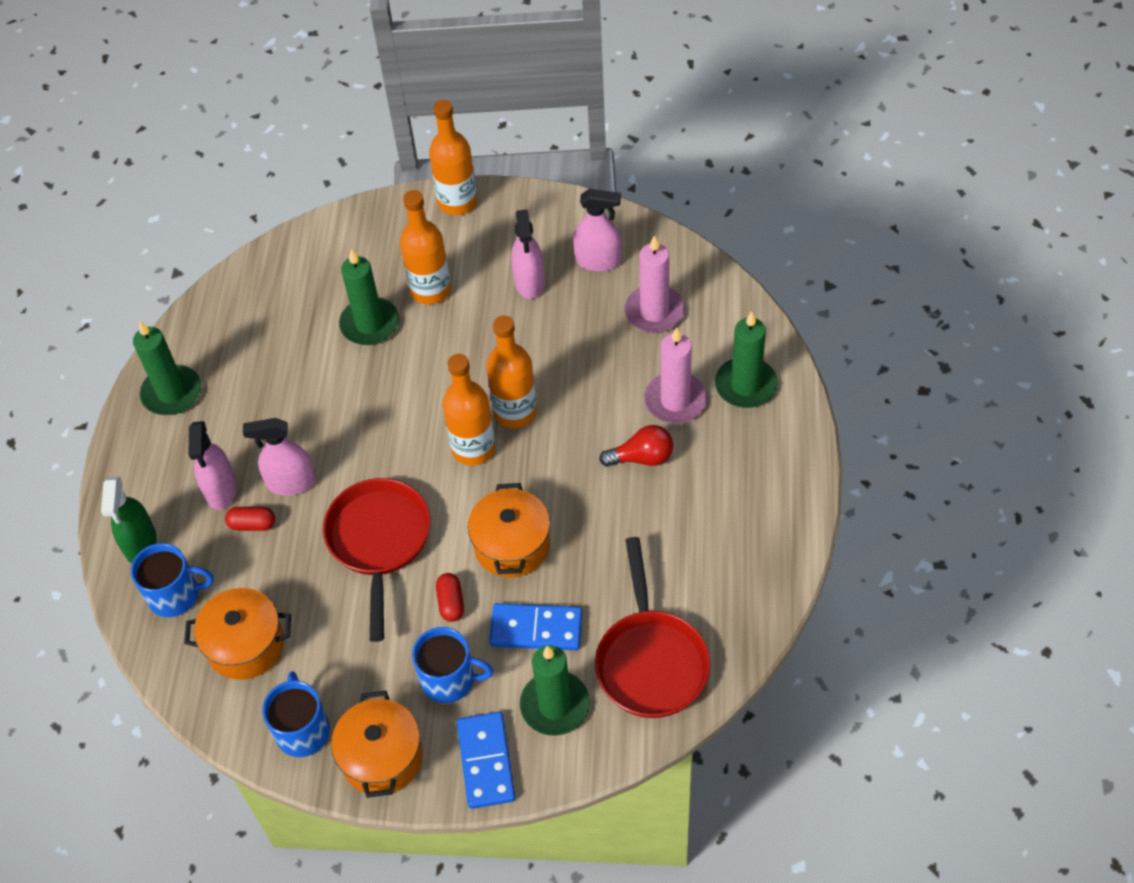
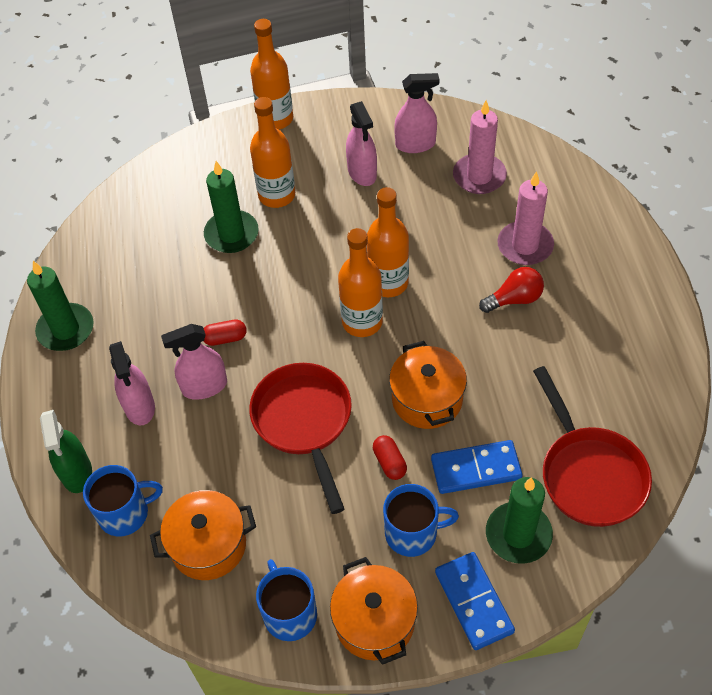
camera: 15 degrees left, 0 degrees up
red capsule [225,507,275,531] -> red capsule moved to [204,319,247,346]
green candle [715,311,778,408] -> none

